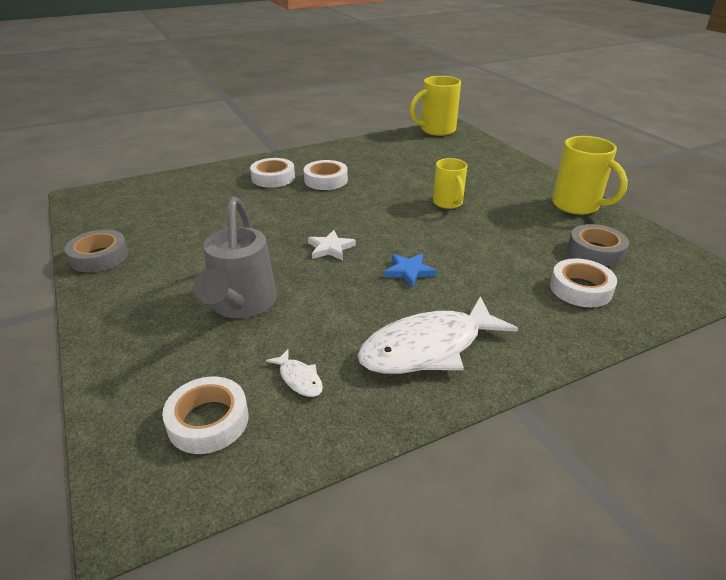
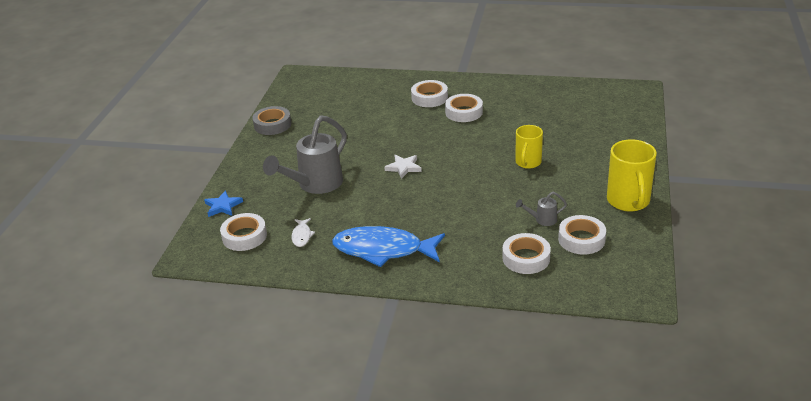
camera: 40 degrees right, 0 degrees up
white fish [357,296,518,374] -> blue fish [332,226,445,267]
blue star [384,254,437,287] -> blue star moved to [204,191,243,217]
yellow mug [410,76,461,136] -> none
grey tape [568,224,629,266] -> white tape [558,215,606,255]
none -> grey watering can [516,192,567,226]

